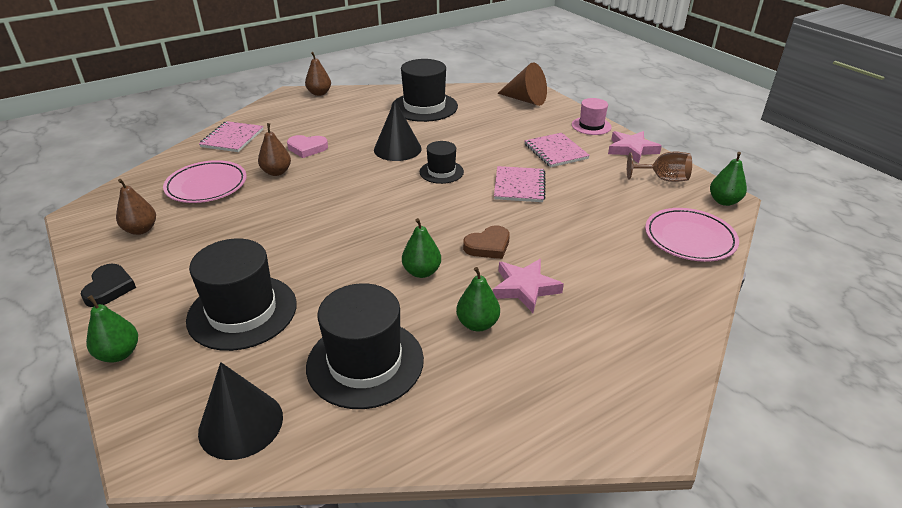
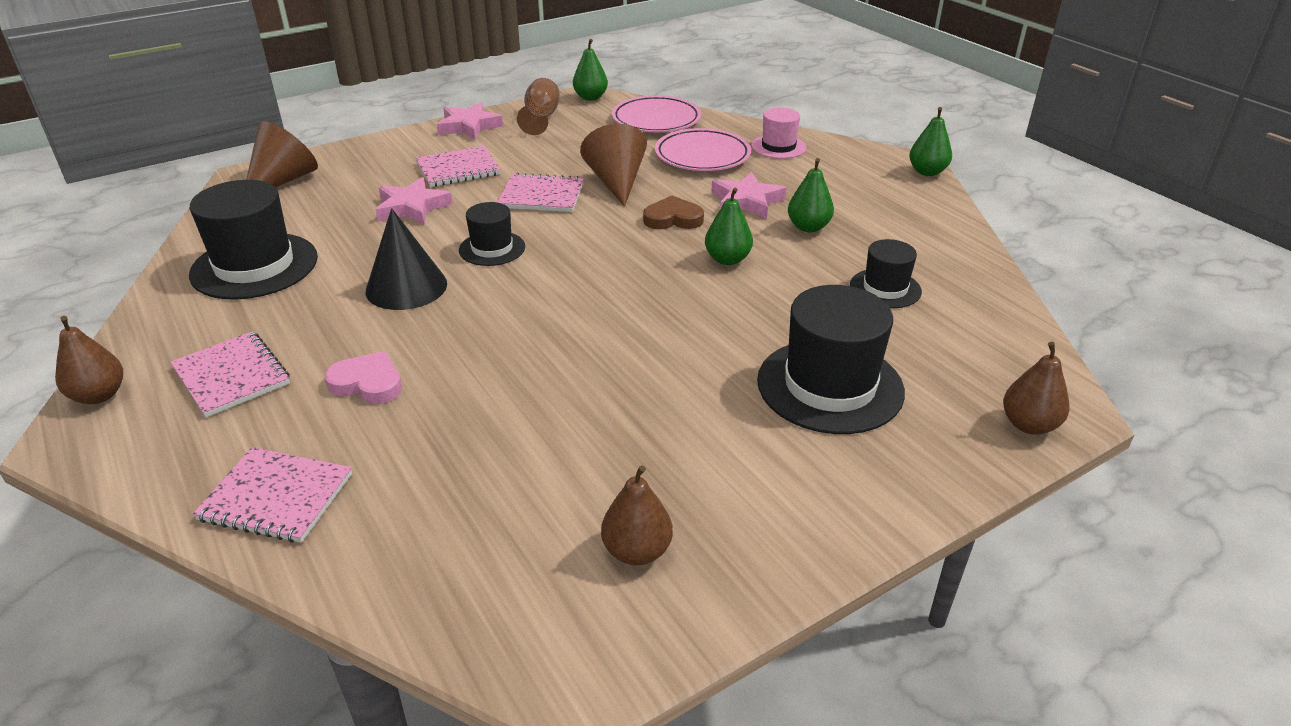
camera: 90 degrees left, 0 degrees up
black heart [81,264,136,307] -> none
green pear [86,295,138,363] -> green pear moved to [909,107,952,176]
pink plate [163,160,247,203] -> pink plate moved to [655,128,751,171]
black cone [198,362,283,460] -> none
brown pear [258,123,291,176] -> brown pear moved to [1003,342,1070,435]
pink heart [287,135,328,158] -> pink heart turned 75 degrees counterclockwise [325,351,402,404]
black hat [306,283,424,409] -> black hat [850,239,922,308], size x0.56
brown heart [463,225,510,259] -> brown heart turned 60 degrees counterclockwise [643,196,704,229]
pink hat [572,98,612,135] -> pink hat moved to [751,108,807,159]
none -> pink notebook [171,331,290,417]
none -> pink star [376,177,453,225]
none -> brown cone [580,124,647,207]

